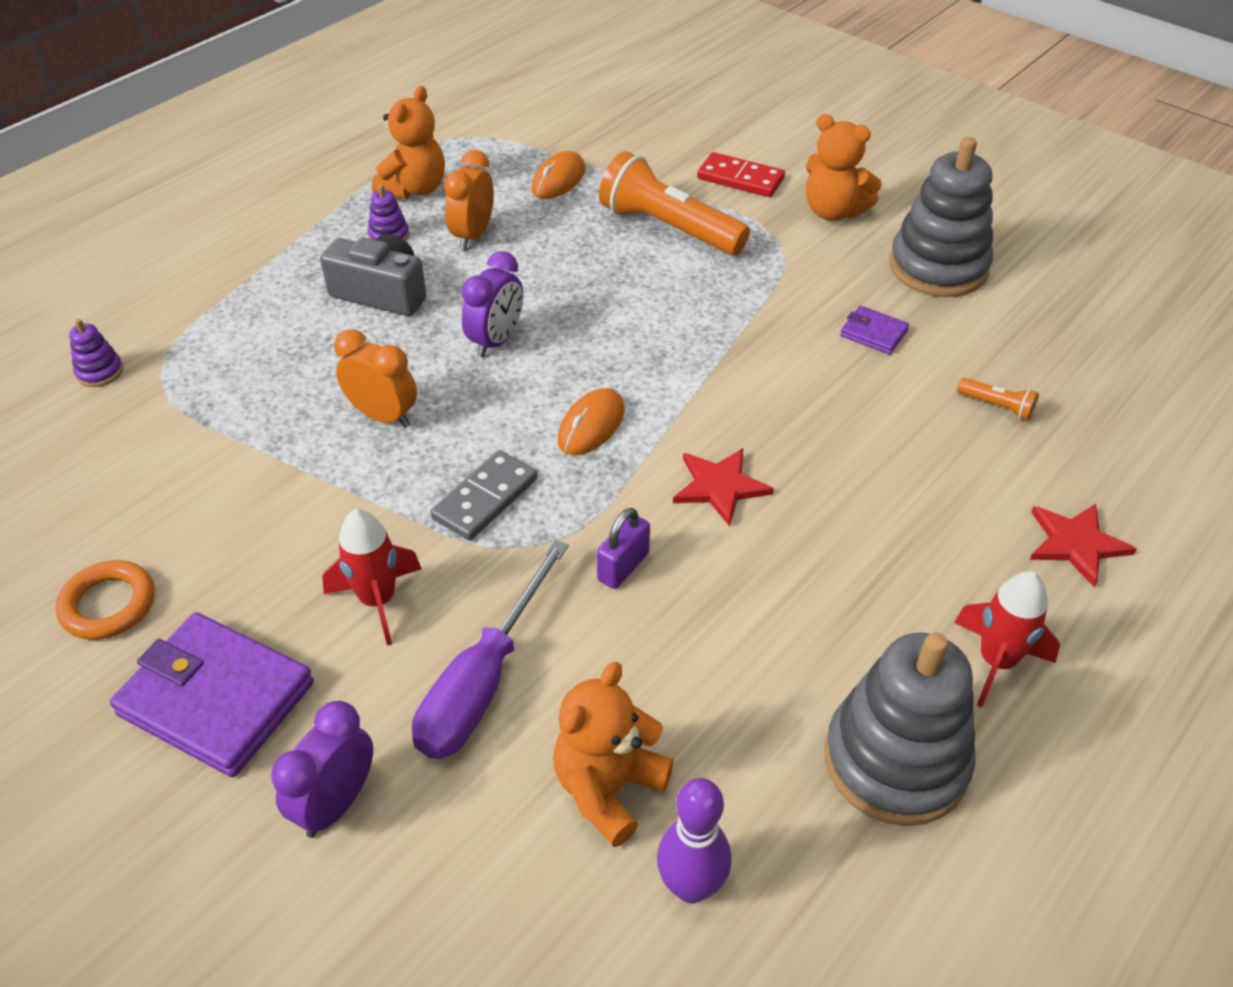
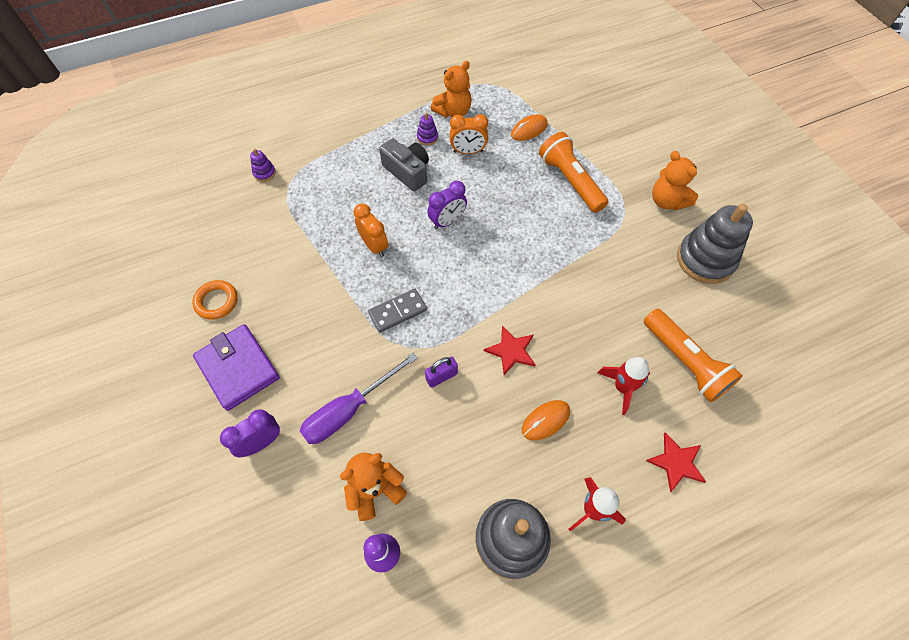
camera: 25 degrees right, 15 degrees up
red rocket [322,509,422,646] -> red rocket moved to [597,357,650,415]
orange clock [444,150,494,250] -> orange clock turned 135 degrees counterclockwise [450,114,488,154]
orange mouse [558,388,625,455] -> orange mouse moved to [522,400,570,440]
red domino [697,152,785,197] -> none
purple wallet [840,305,909,354] -> none
orange flashlight [957,378,1039,421] -> orange flashlight [644,309,743,403], size x2.34

